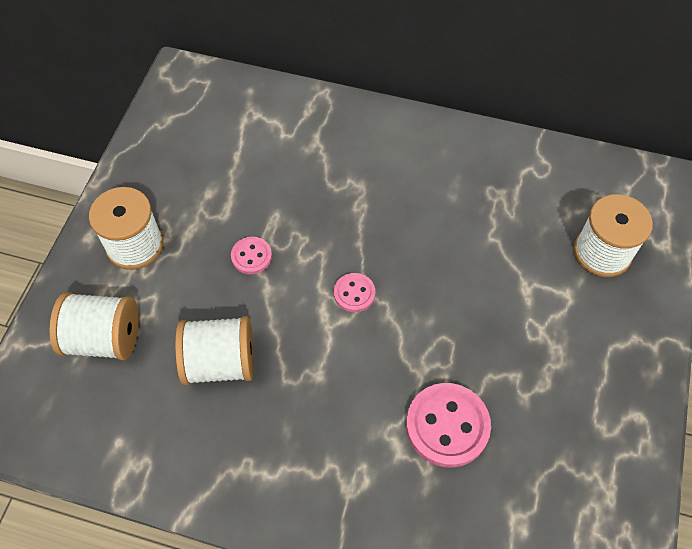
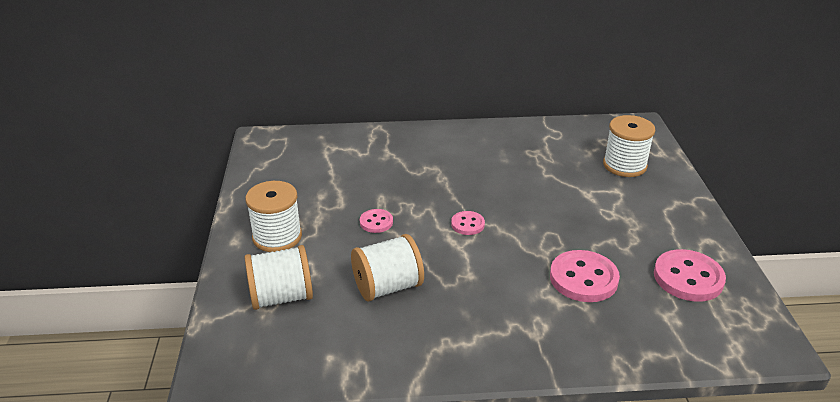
camera: 20 degrees left, 25 degrees down
none -> pink button [654,249,726,302]

